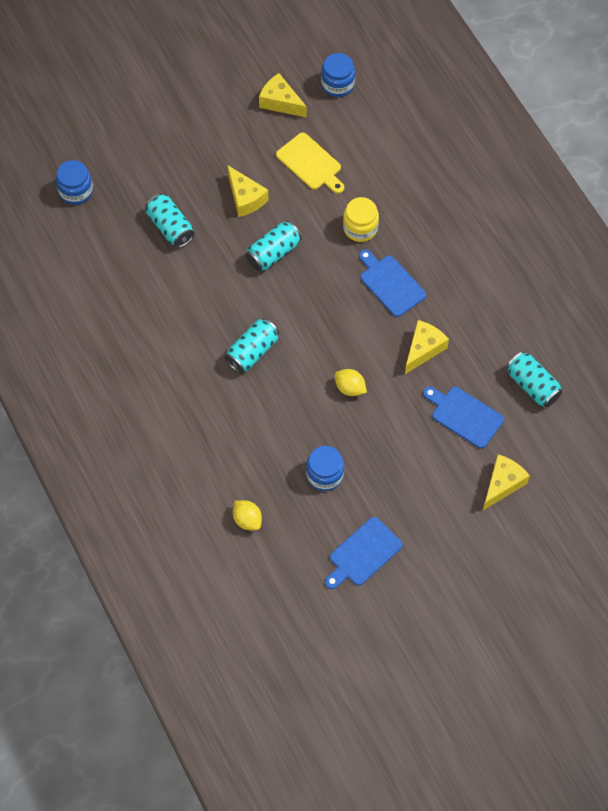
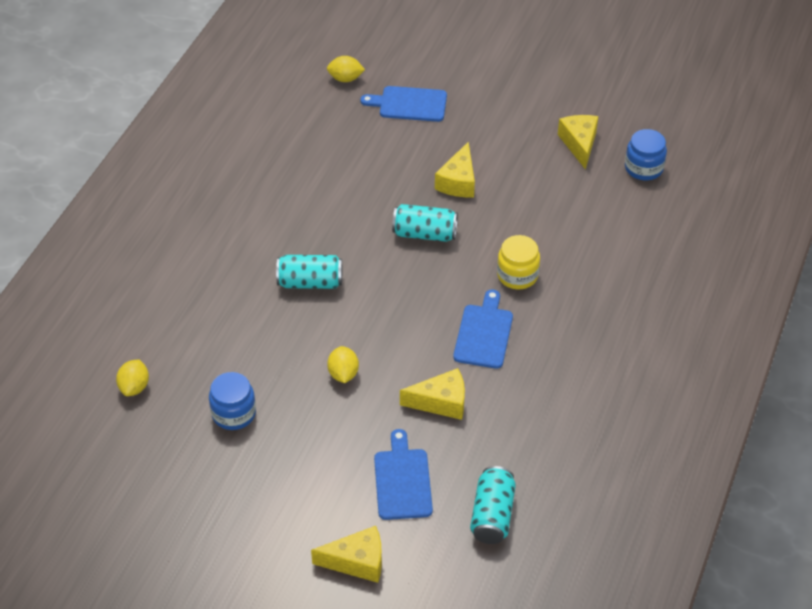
camera: 50 degrees right, 15 degrees down
blue jar [56,160,93,205] -> yellow lemon [327,56,365,82]
turquoise can [146,193,194,248] -> none
yellow cutting board [276,133,344,194] -> none
blue cutting board [325,517,403,589] -> blue cutting board moved to [360,86,447,122]

